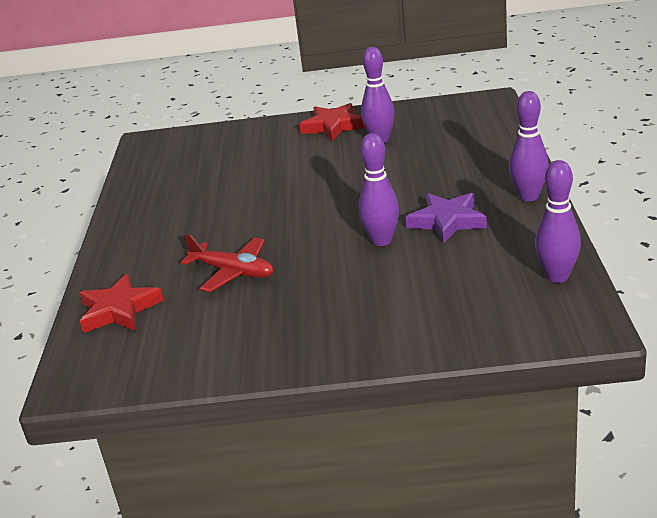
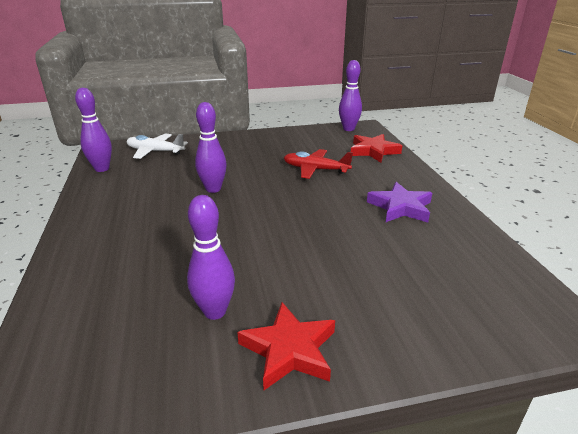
camera: 165 degrees right, 0 degrees up
purple star [406,193,487,244] -> purple star moved to [367,182,432,222]
purple bowling pin [509,91,549,201] -> purple bowling pin moved to [339,60,362,131]
none -> white plane [127,133,188,159]

